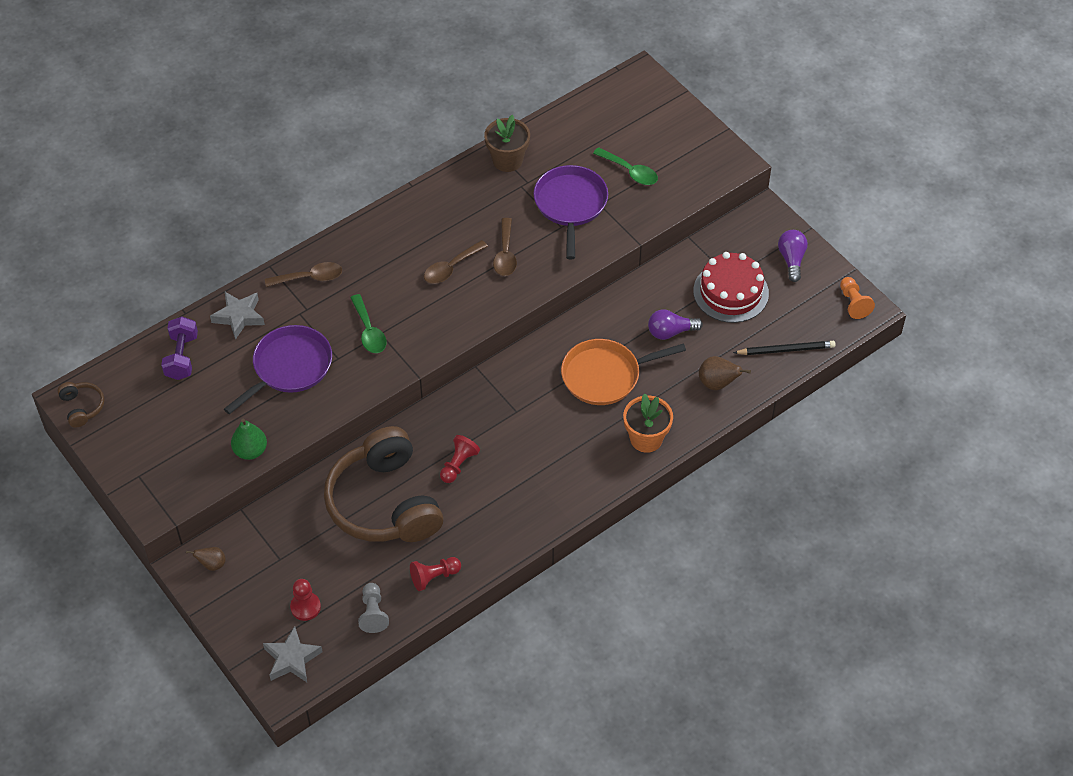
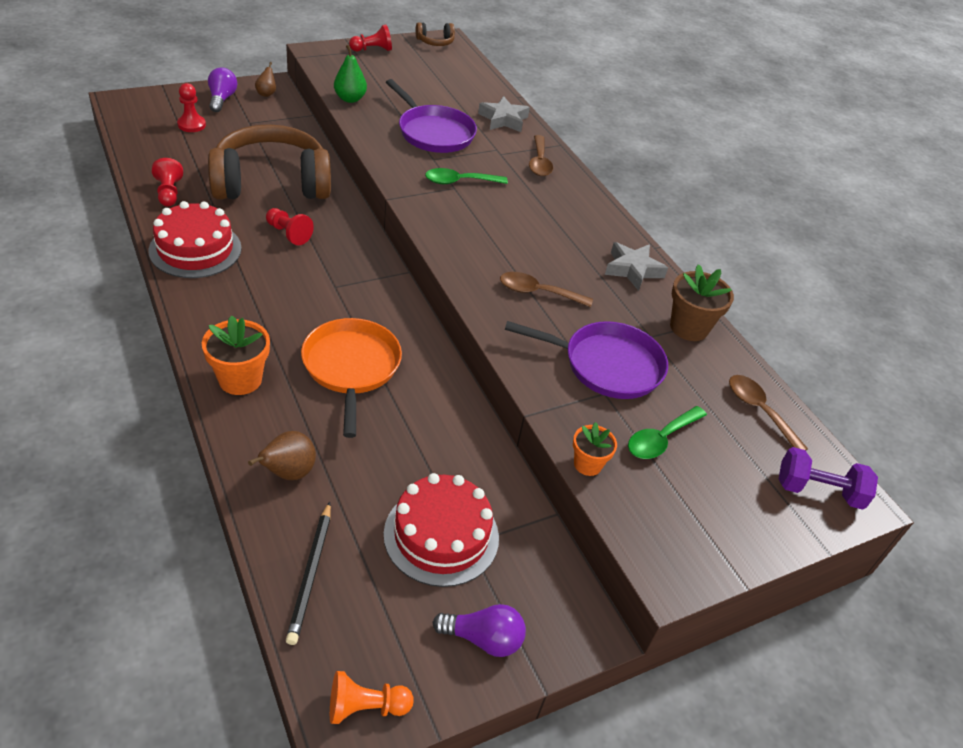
camera: 95 degrees right, 10 degrees down
purple dumbbell [161,316,198,380] -> purple dumbbell moved to [779,447,878,510]
grey star [263,626,323,682] -> grey star moved to [605,242,668,291]
grey pawn [358,583,389,633] -> none
brown spoon [424,240,488,284] -> brown spoon moved to [729,375,808,451]
purple light bulb [648,309,703,340] -> purple light bulb moved to [208,67,237,112]
none -> red cake [148,201,242,278]
none -> red pawn [349,25,392,52]
none -> orange flower pot [573,422,617,476]

